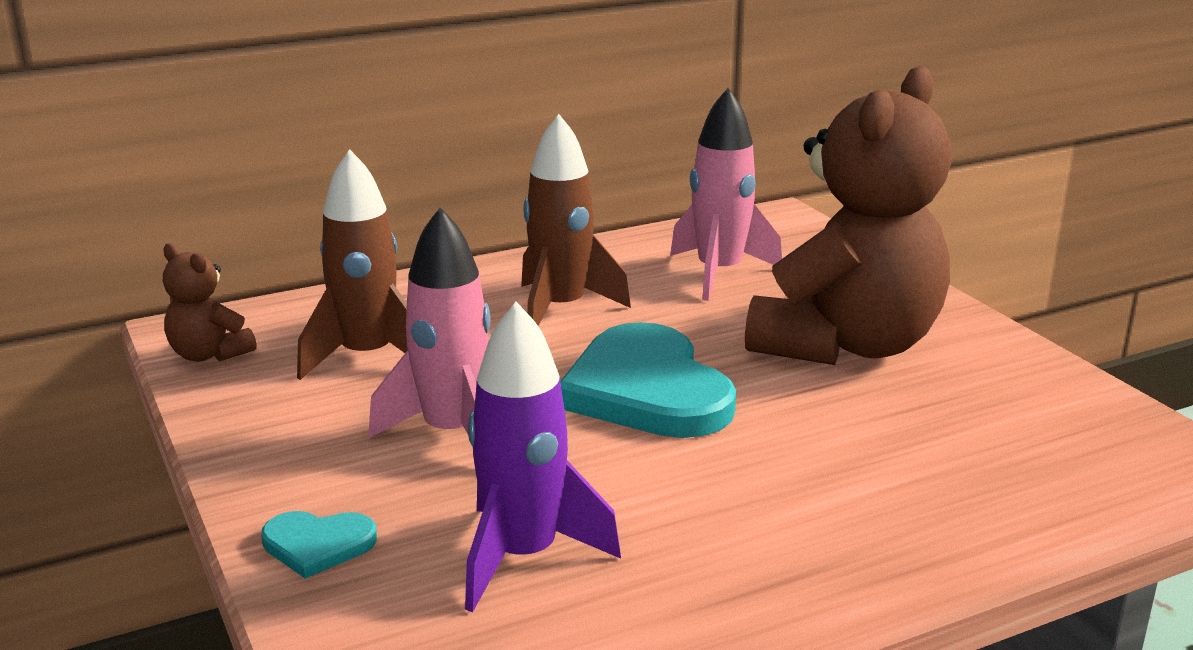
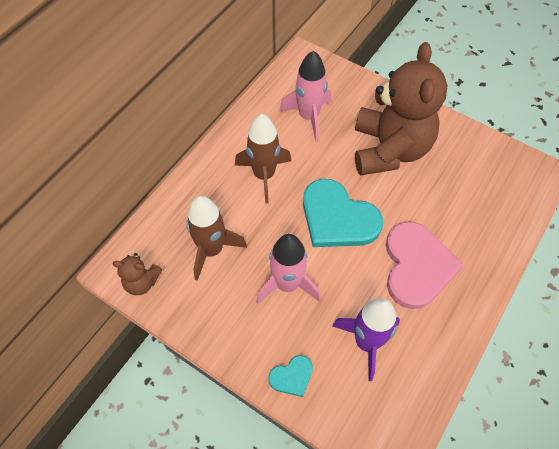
camera: 30 degrees left, 35 degrees up
none -> pink heart [386,221,464,309]

